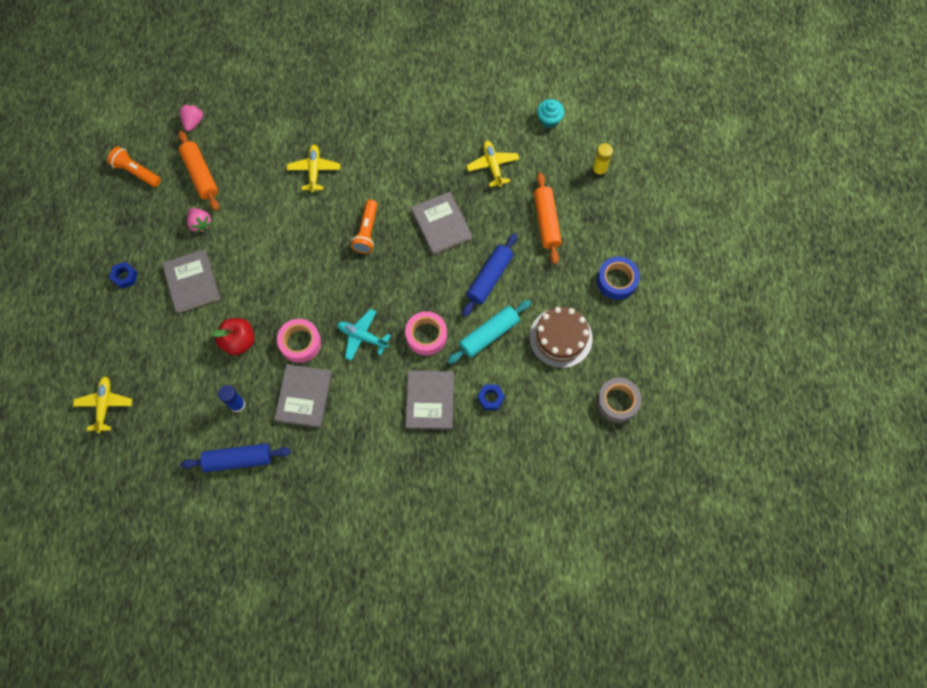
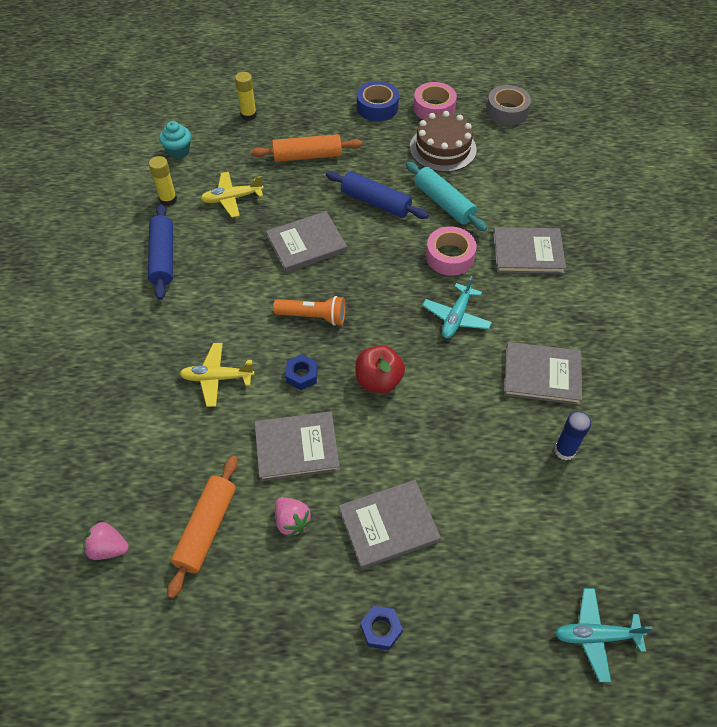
camera: 90 degrees left, 15 degrees down
yellow plane [73,376,132,433] -> turquoise plane [555,588,652,682]
orange flashlight [107,146,161,187] -> none
orange rolling pin [178,131,219,211] -> orange rolling pin turned 45 degrees counterclockwise [167,456,238,599]
blue rolling pin [181,443,291,472] -> blue rolling pin moved to [148,204,173,300]
pink strawberry [187,208,212,233] -> pink strawberry turned 90 degrees clockwise [275,497,312,537]
red apple [212,318,254,355] -> red apple moved to [355,345,405,394]
pink tape [277,319,321,363] -> pink tape moved to [413,82,457,120]
blue nut [477,384,505,410] -> blue nut moved to [286,354,318,390]
none -> yellow glue stick [149,156,177,206]
none -> grey book [255,412,340,481]

